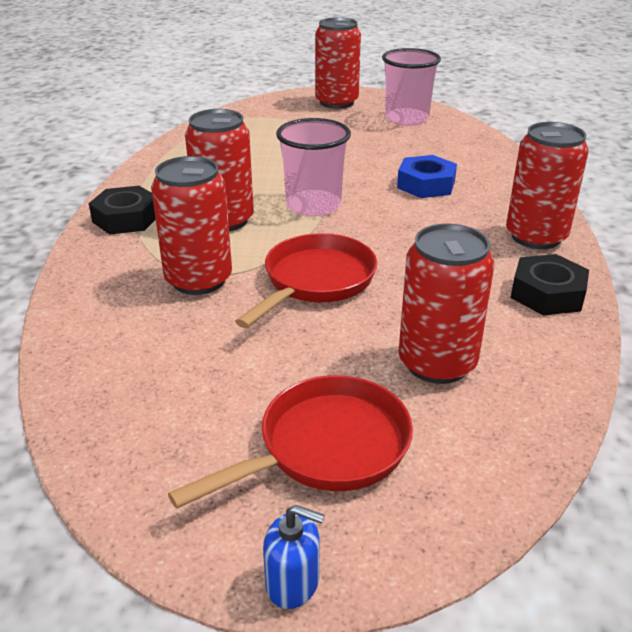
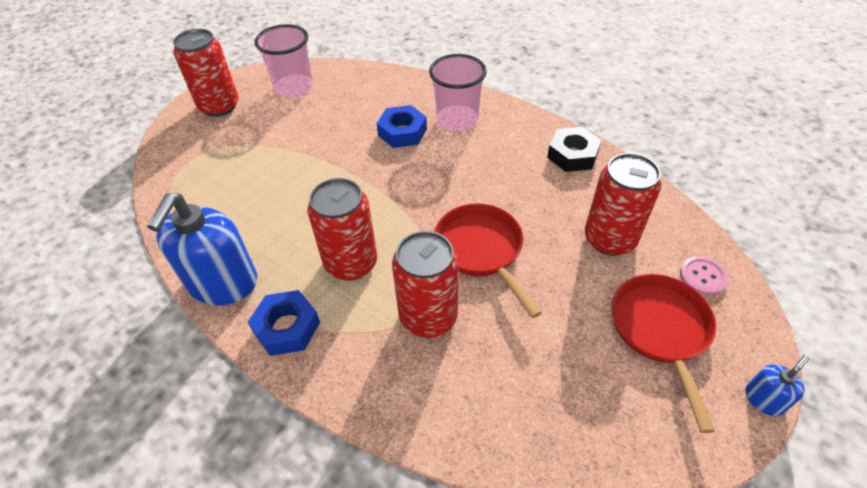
camera: 55 degrees left, 15 degrees up
black nut [89,186,156,234] -> blue nut [248,290,320,356]
pink cup [276,118,351,216] -> pink cup moved to [429,54,487,132]
red can [506,122,589,249] -> none
none -> blue soap dispenser [147,193,257,305]
none -> pink button [680,256,728,296]

